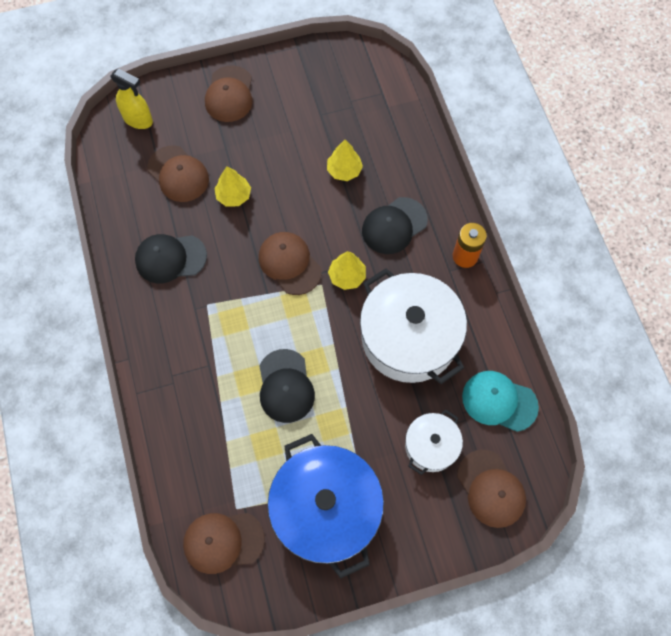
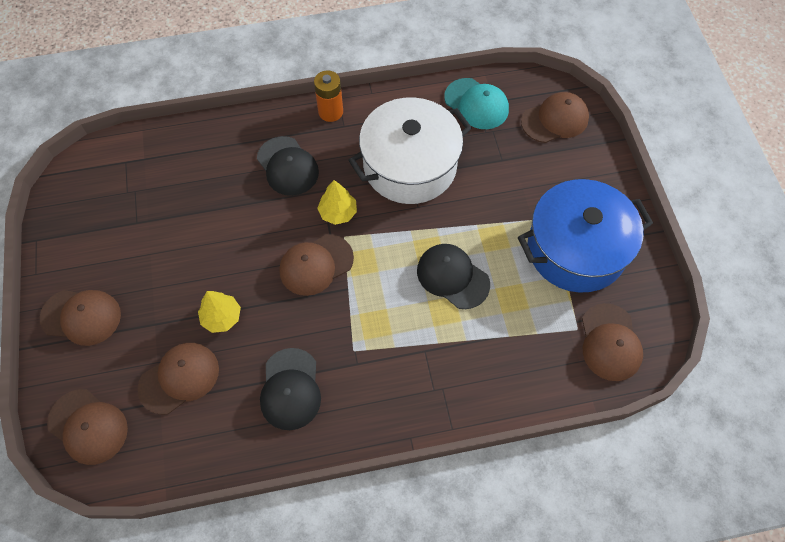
camera: 85 degrees left, 5 degrees down
yellow spray bottle [110,68,153,129] -> brown cap [47,389,128,465]
black cap [259,349,315,423] -> black cap turned 135 degrees counterclockwise [417,244,490,309]
yellow tree [327,140,363,181] -> none
white pot [405,409,463,475] -> none
turquoise cap [462,371,539,432] -> turquoise cap turned 75 degrees counterclockwise [444,78,509,129]

